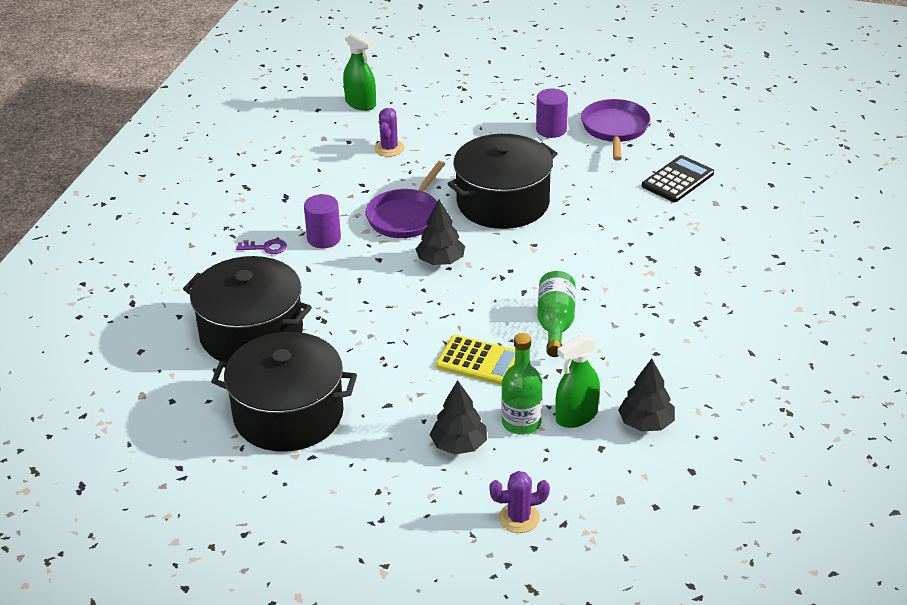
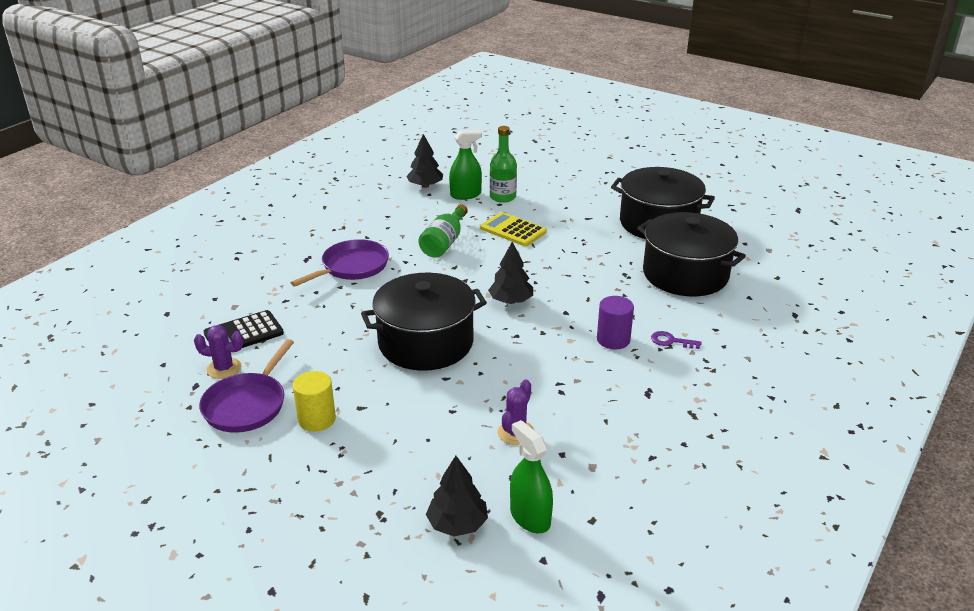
camera: 165 degrees left, 5 degrees down
purple pan [366,161,445,238] -> purple pan moved to [290,239,389,287]
black tree [430,380,487,454] -> black tree moved to [426,456,488,537]
purple cactus [489,471,550,533] -> purple cactus moved to [194,325,243,379]
purple cylinder [536,88,568,138] -> yellow cylinder [293,371,336,432]

